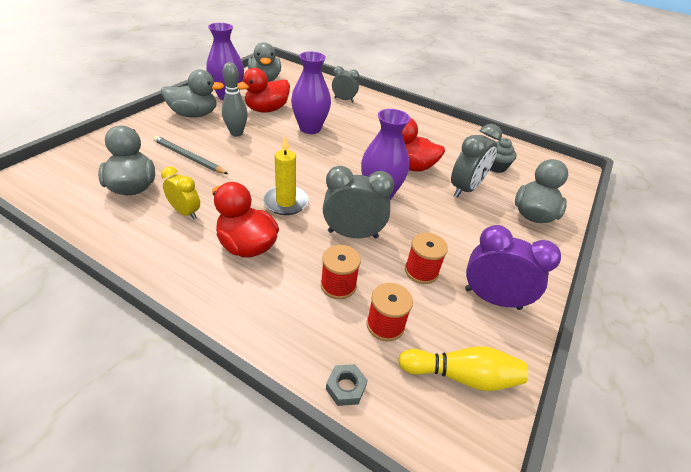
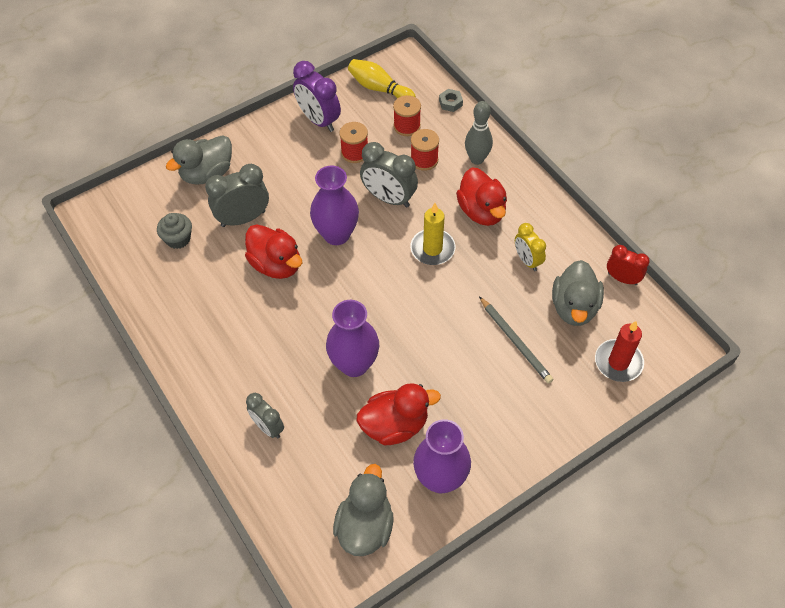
camera: 150 degrees left, 15 degrees up
grey duck [161,69,224,117] -> none
grey bowling pin [222,62,248,137] -> grey bowling pin moved to [465,101,493,165]
none -> red candle [595,321,644,382]
none -> red clock [607,245,650,285]

